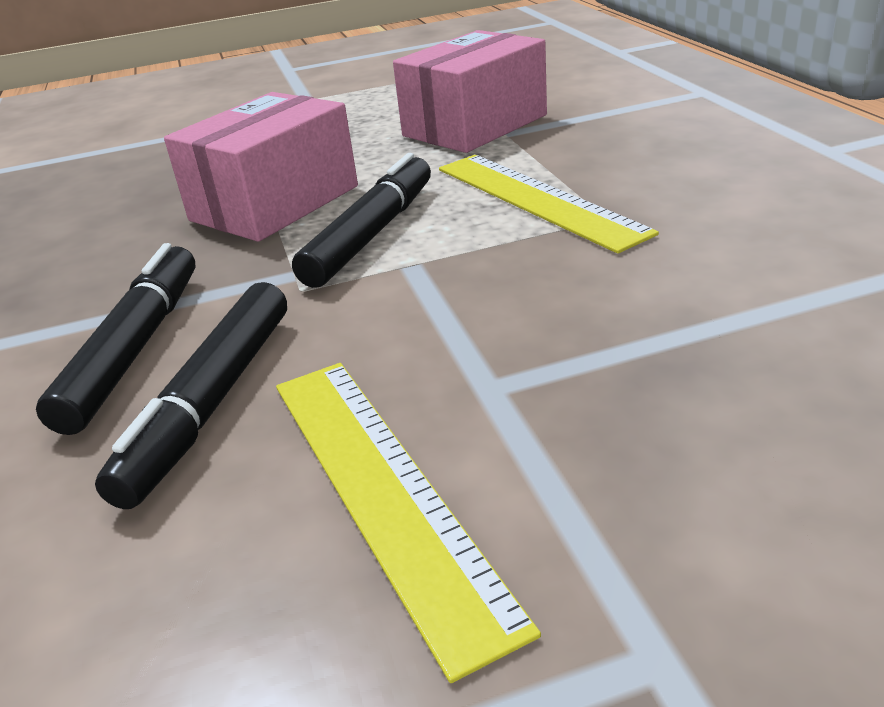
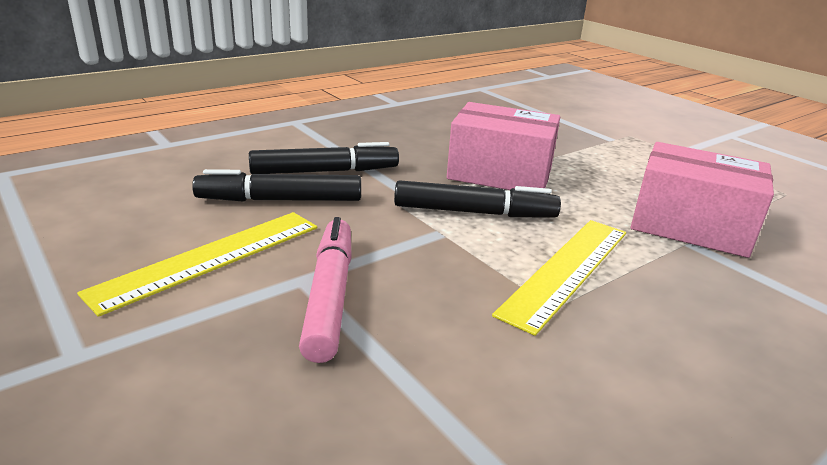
camera: 65 degrees right, 5 degrees down
none -> pink marker [299,217,352,363]

